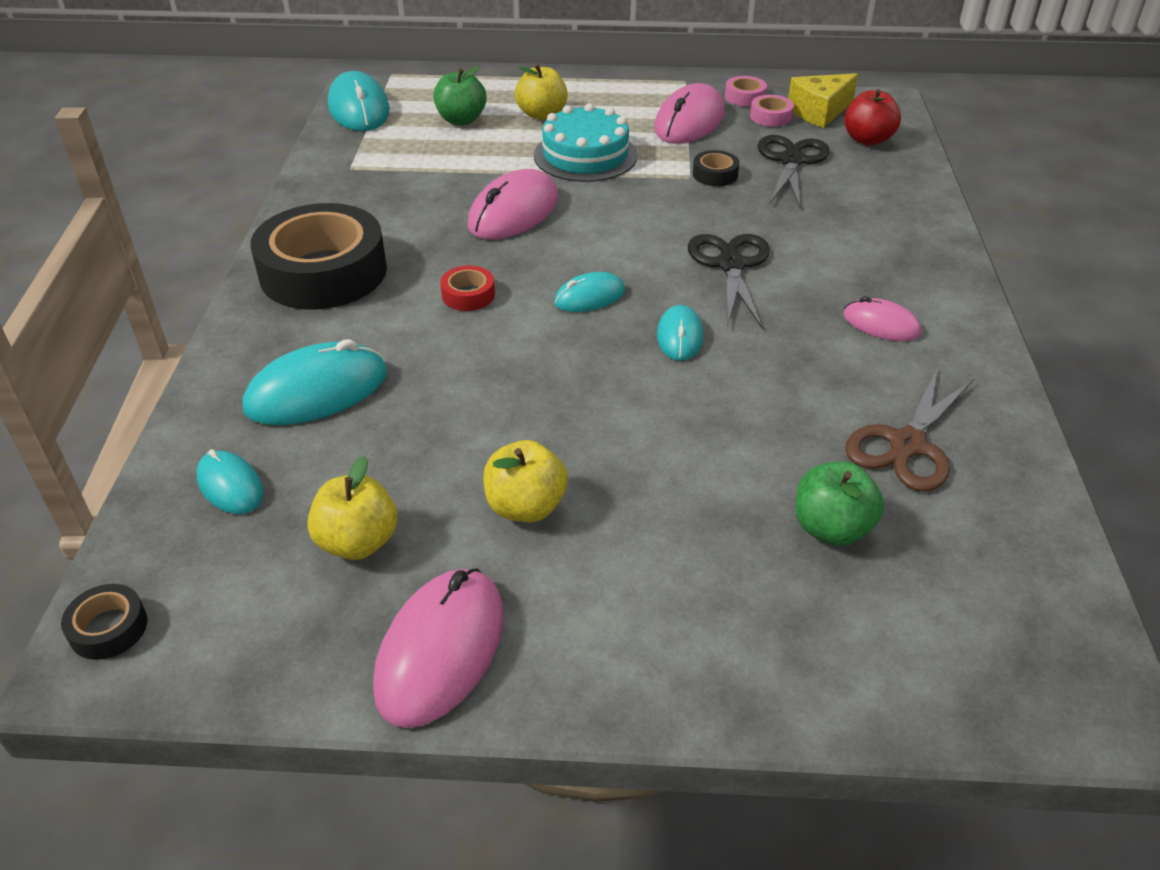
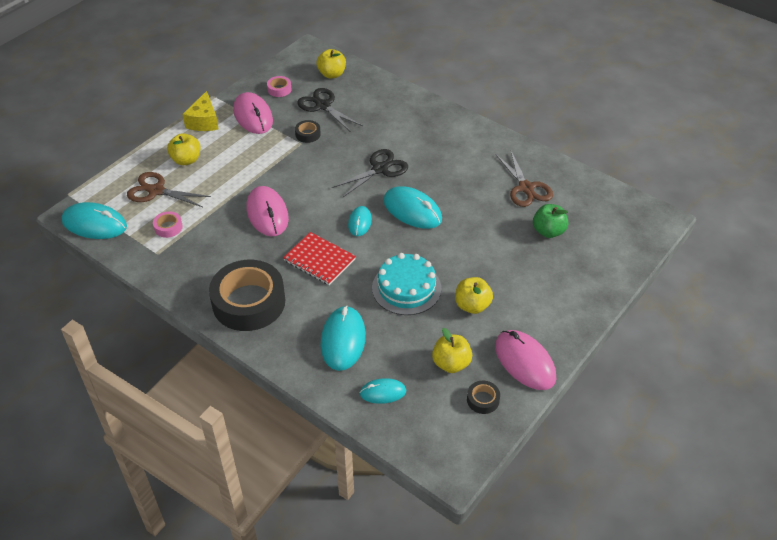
camera: 55 degrees left, 5 degrees up
black tape [61,584,147,660] -> black tape moved to [467,381,500,414]
green apple [433,66,486,125] -> brown scissors [127,172,211,207]
red tape [440,266,495,311] -> red notebook [283,232,356,285]
turquoise cake [534,103,638,182] -> turquoise cake moved to [372,253,441,315]
turquoise mouse [657,305,703,361] -> turquoise mouse [383,186,442,229], size x1.73
black scissors [688,234,770,328] -> black scissors turned 105 degrees clockwise [332,149,408,197]
pink tape [725,76,767,106] -> pink tape moved to [153,211,183,238]
yellow cheese [788,73,858,128] -> yellow cheese moved to [182,91,219,131]
pink mouse [843,296,921,341] -> none
red apple [844,89,901,146] -> yellow apple [316,49,346,78]

